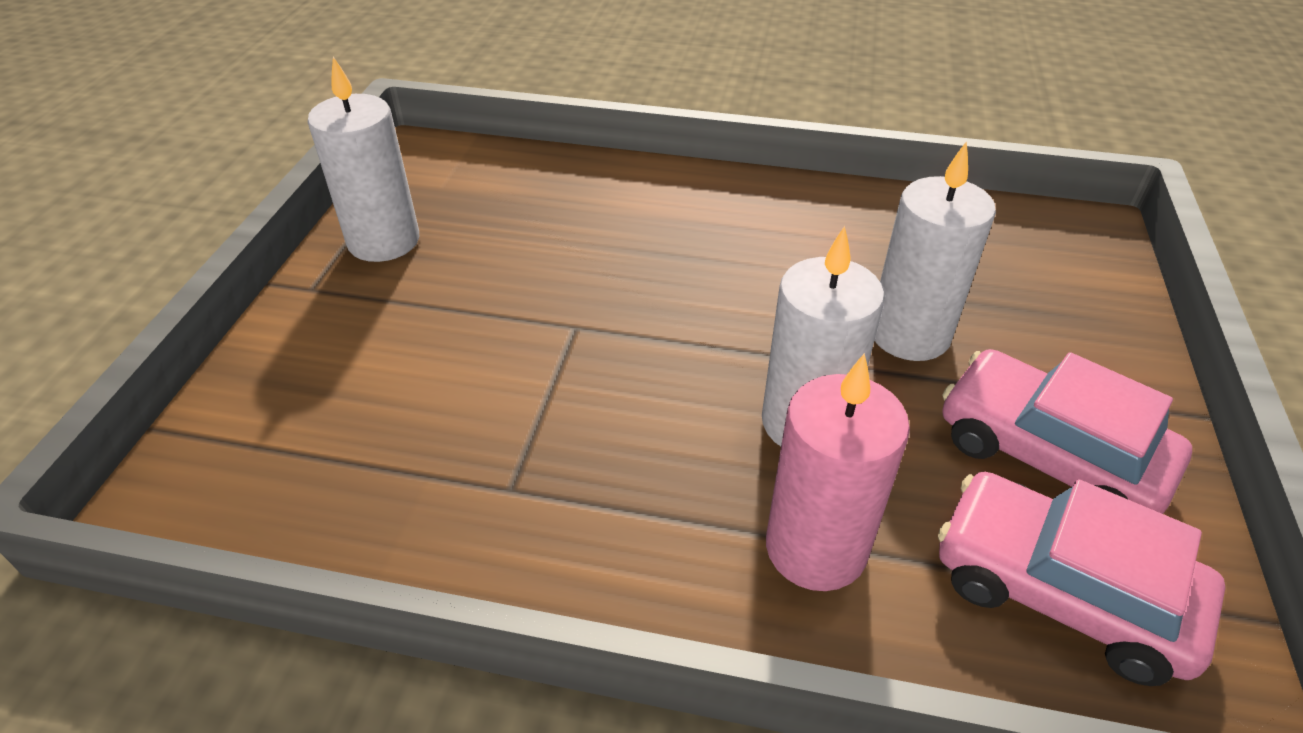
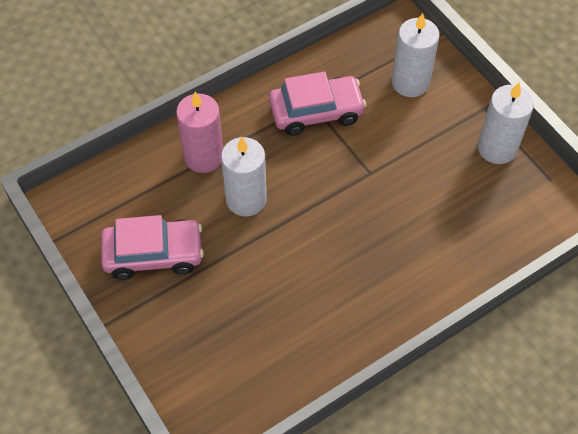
camera: 135 degrees right, 15 degrees up
white candle [874,141,996,361] -> white candle moved to [391,13,440,97]
pink car [938,472,1226,686] -> pink car moved to [269,72,366,136]

